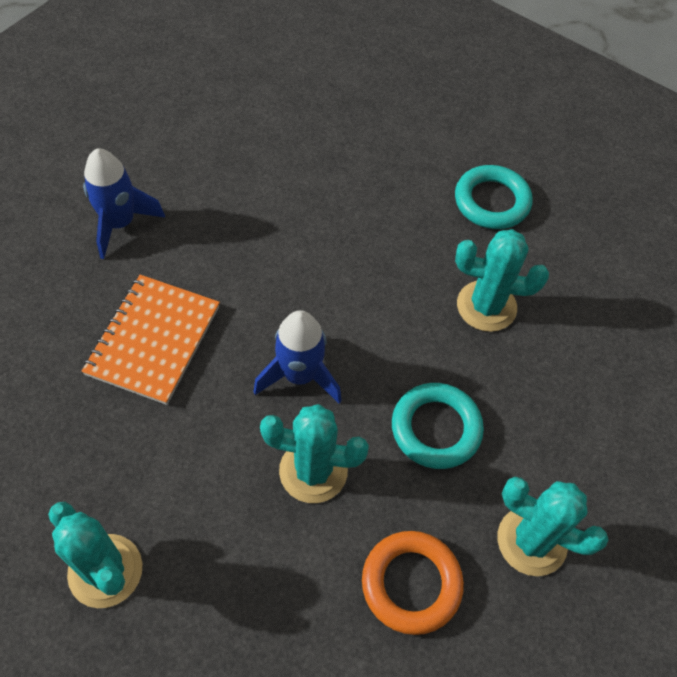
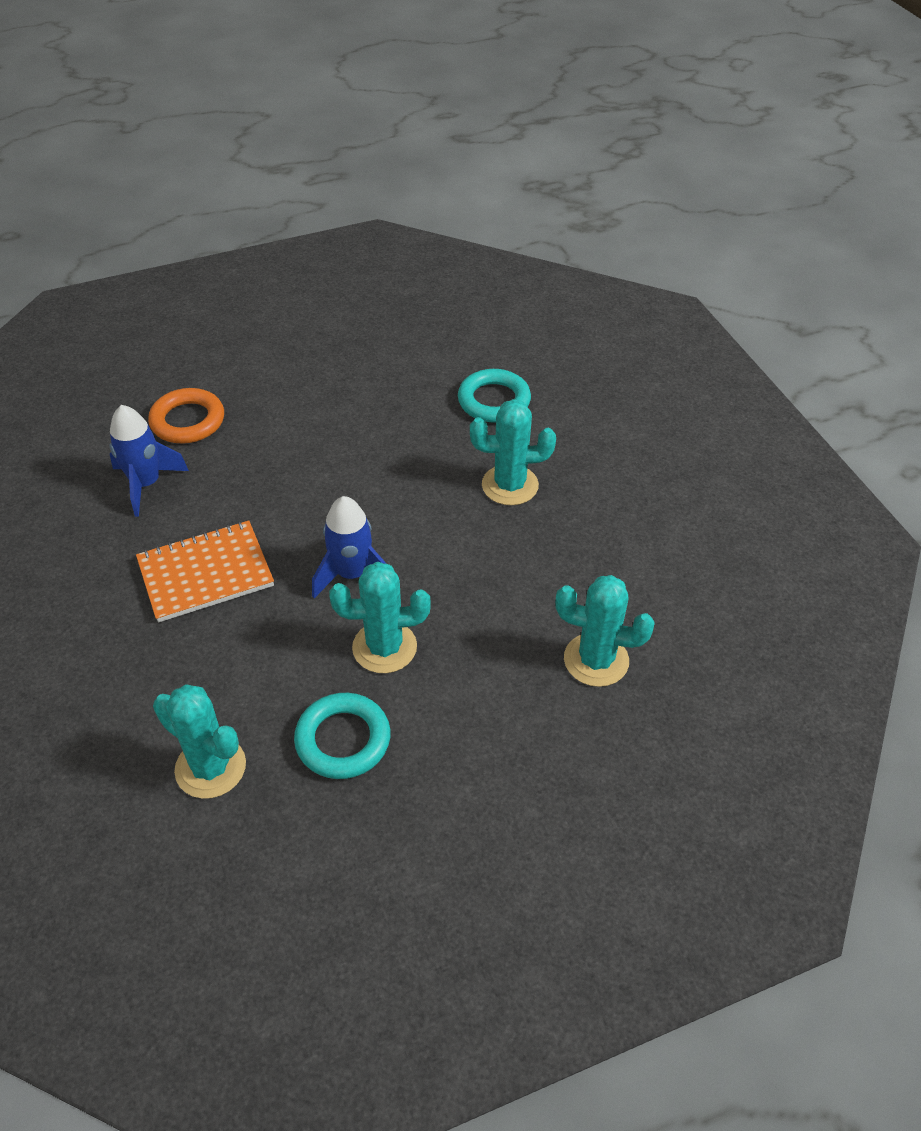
camera: 10 degrees left, 10 degrees down
orange notebook [82,275,220,405] -> orange notebook turned 60 degrees clockwise [136,521,274,622]
orange ring [362,531,464,635] -> orange ring moved to [148,388,224,444]
turquoise ring [392,383,484,469] -> turquoise ring moved to [294,693,390,779]

